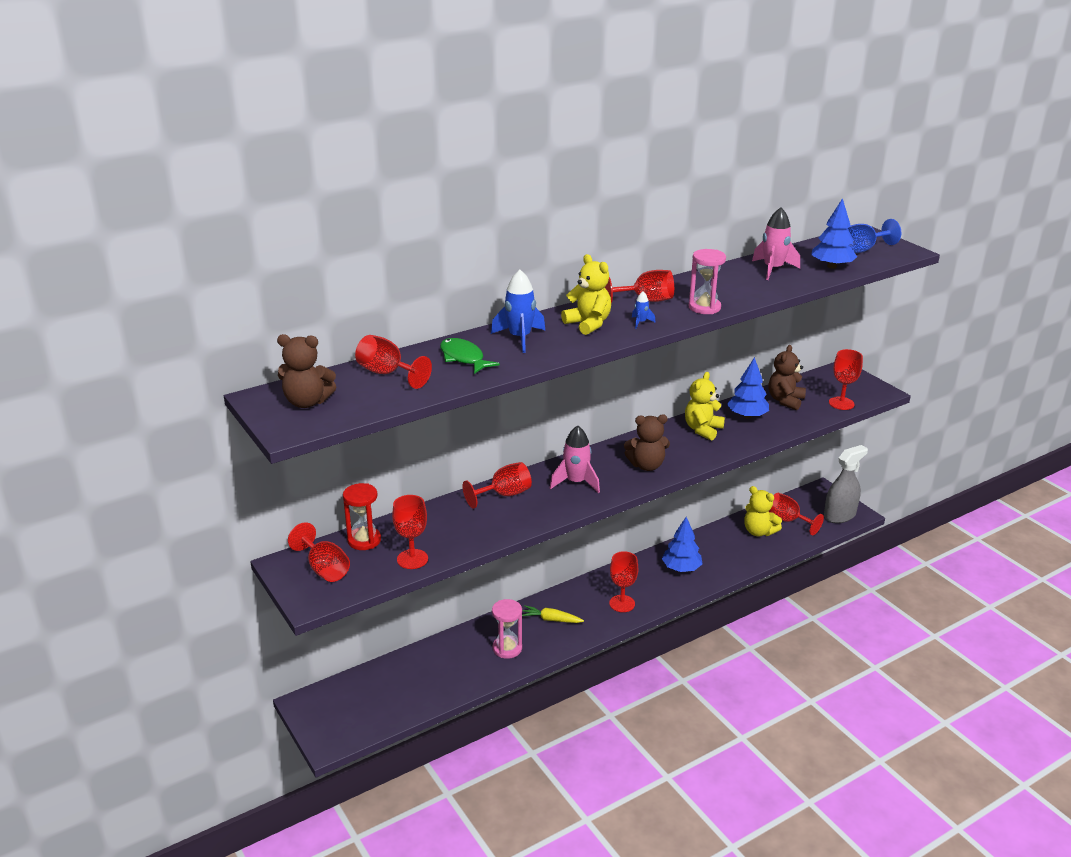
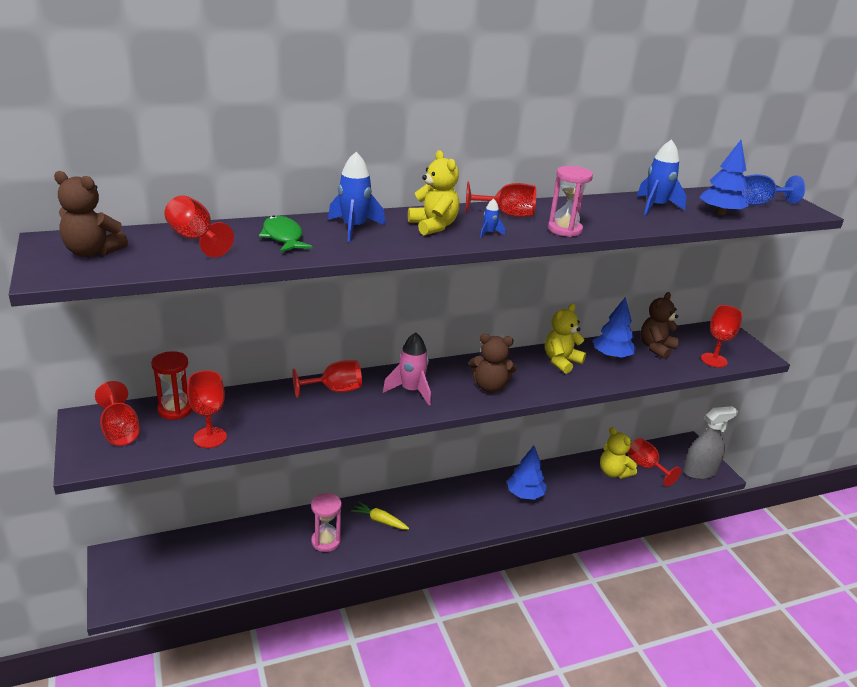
camera: 10 degrees right, 0 degrees up
red goblet [609,551,638,612] -> none
pink rocket [752,207,800,280] -> blue rocket [637,139,687,215]

